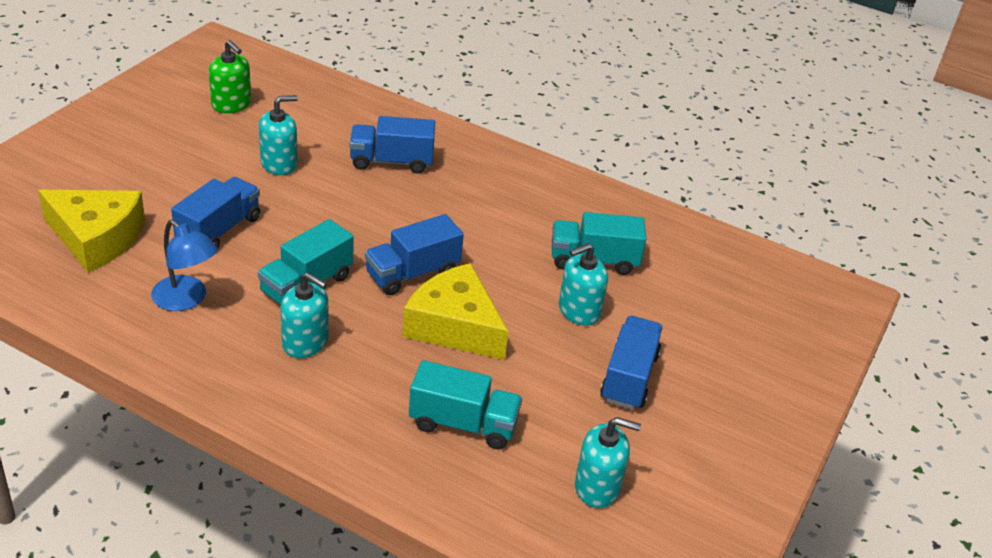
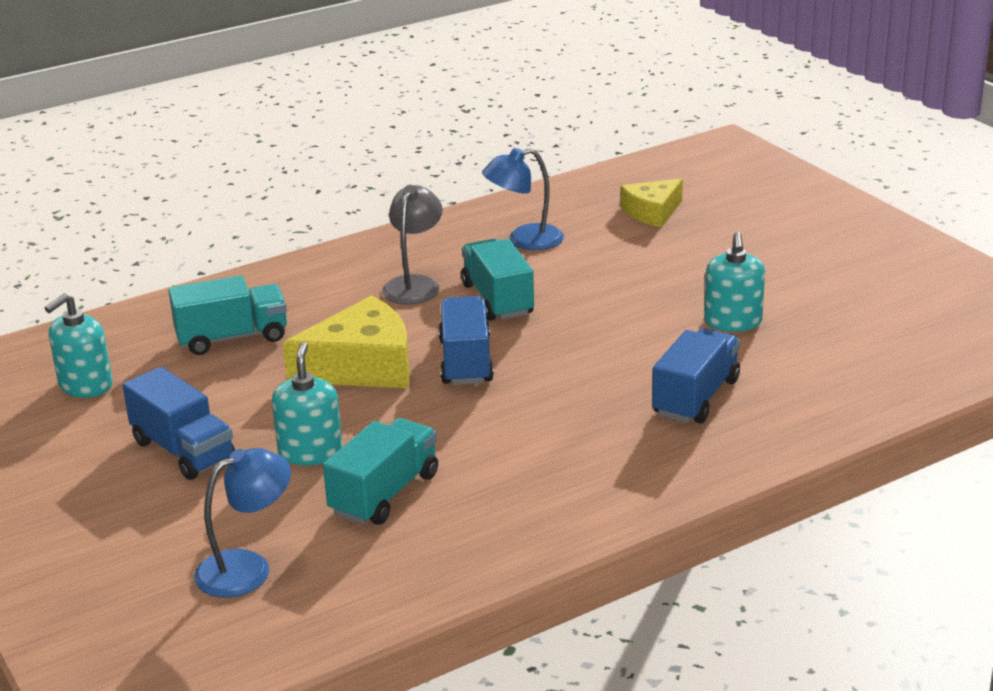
camera: 125 degrees right, 10 degrees down
yellow cheese [38,190,145,272] -> yellow cheese [621,179,683,227], size x0.62
blue truck [171,177,260,248] -> none
green soap dispenser [209,40,251,113] -> none
turquoise soap dispenser [280,272,329,358] -> grey lamp [382,185,443,305]
turquoise truck [409,360,522,450] -> turquoise truck turned 150 degrees counterclockwise [168,275,287,355]
none -> blue lamp [194,448,291,598]

